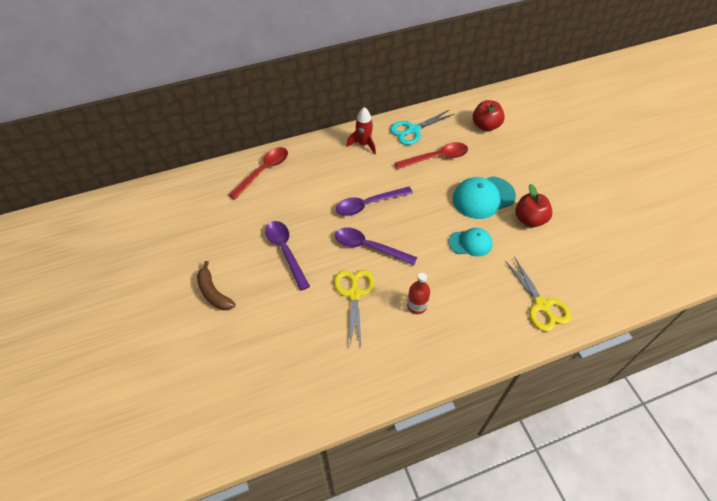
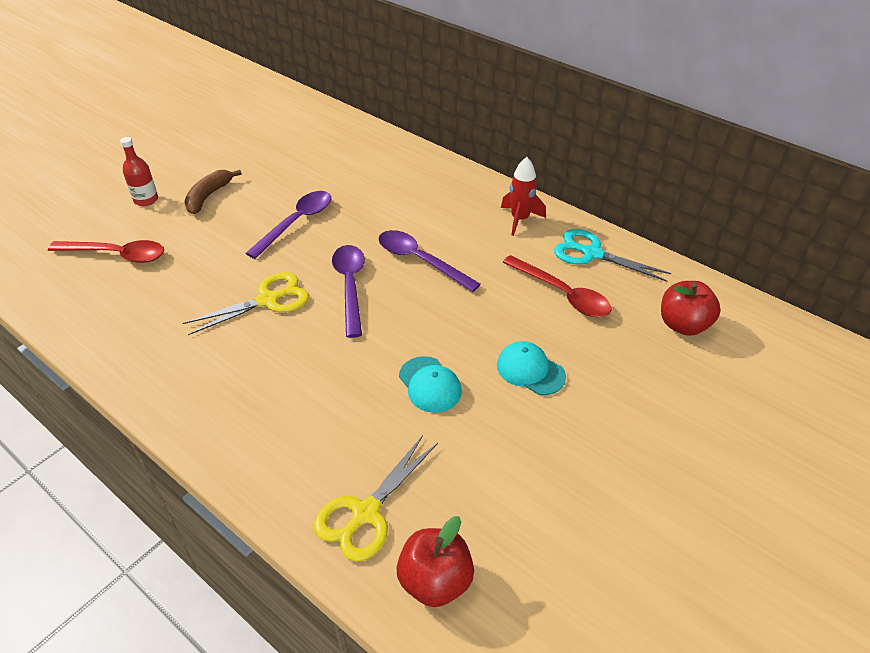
camera: 60 degrees right, 10 degrees down
red spoon [229,147,288,199] -> red spoon moved to [48,240,164,263]
red bottle [407,273,430,314] -> red bottle moved to [120,137,158,206]
turquoise cap [453,176,516,219] -> turquoise cap [497,341,566,395], size x0.64
red apple [515,184,553,227] -> red apple moved to [396,516,474,607]

